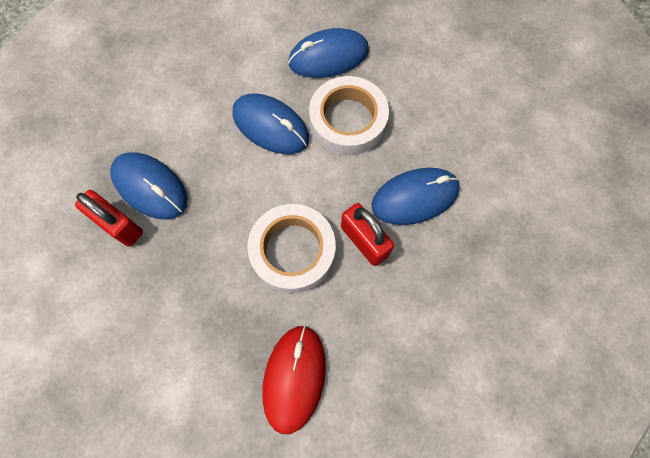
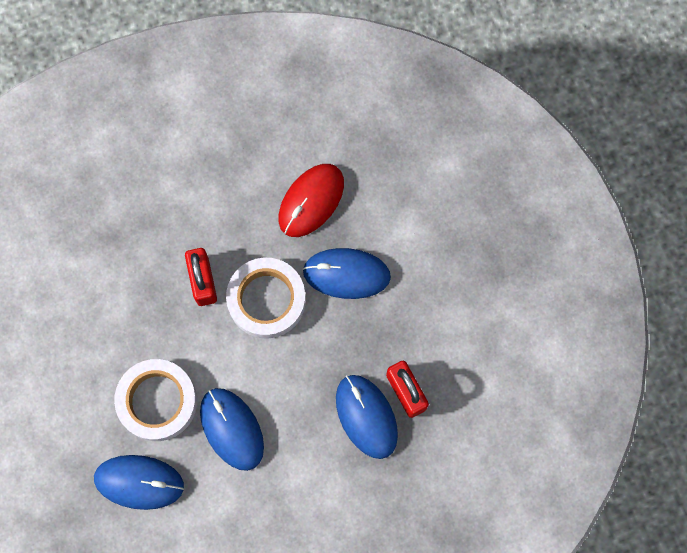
camera: 155 degrees left, 5 degrees up
blue mouse [371,168,460,225] -> blue mouse moved to [303,248,391,299]

